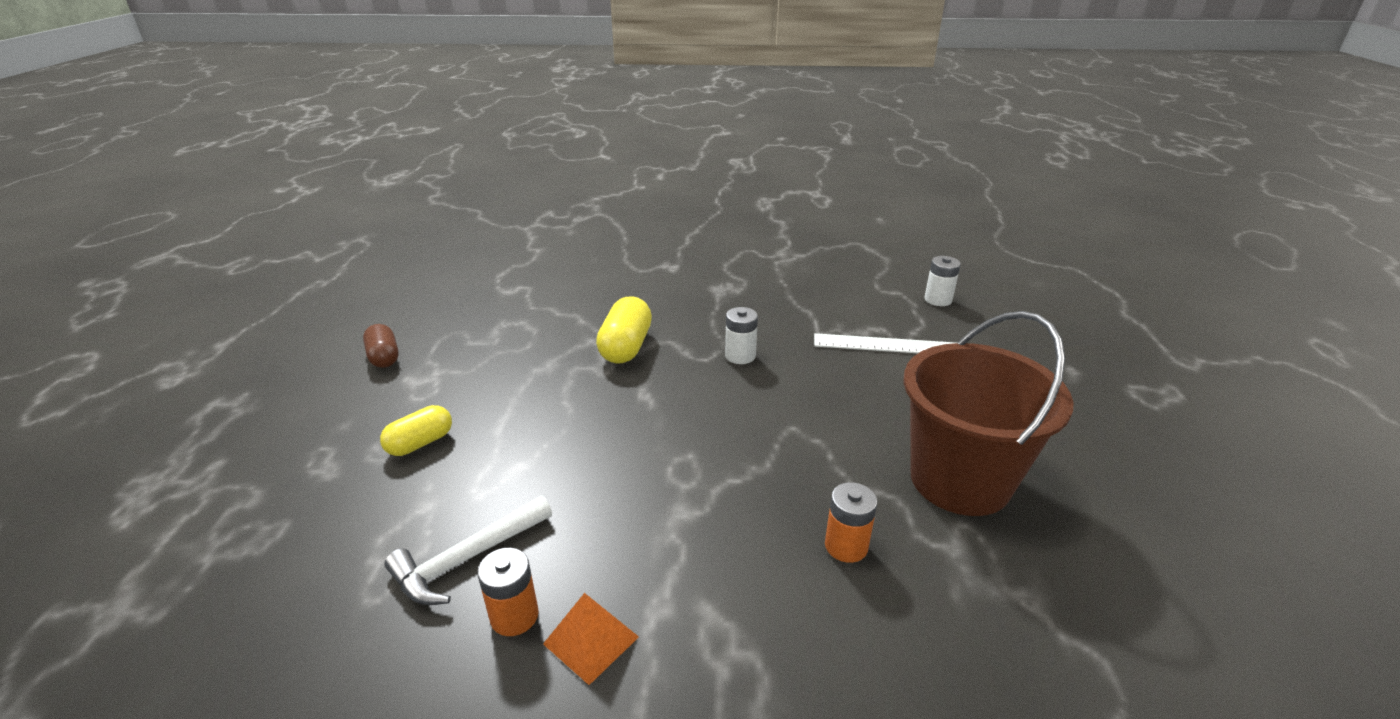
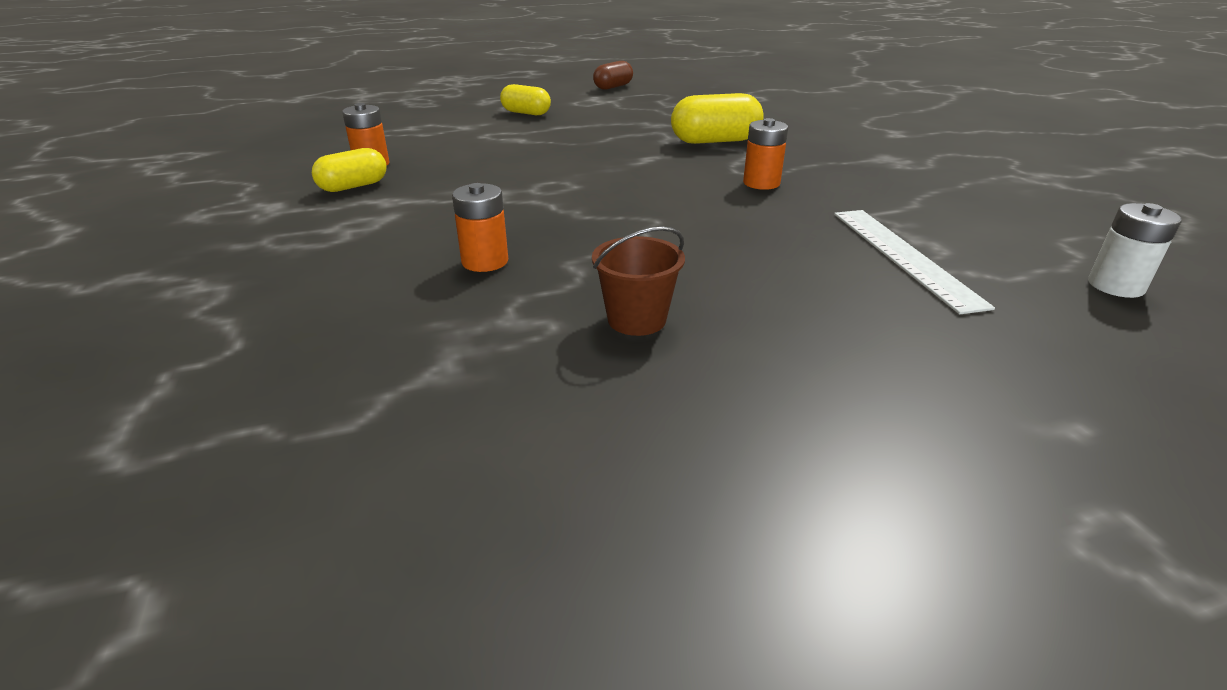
camera: 70 degrees right, 0 degrees up
white hammer [384,496,552,605] -> none
orange pyramid [543,593,639,685] -> yellow capsule [312,148,387,192]
white battery [725,307,758,364] -> orange battery [743,118,788,190]
brown bucket [904,311,1074,516] -> brown bucket [592,227,685,336], size x0.44

